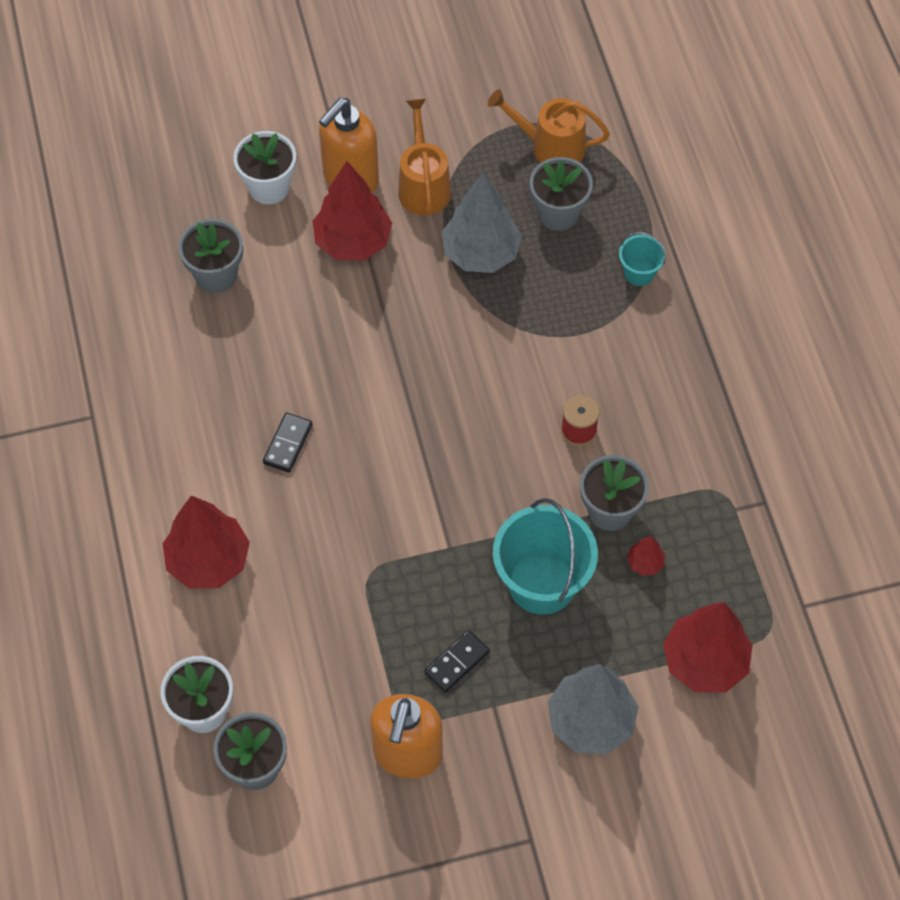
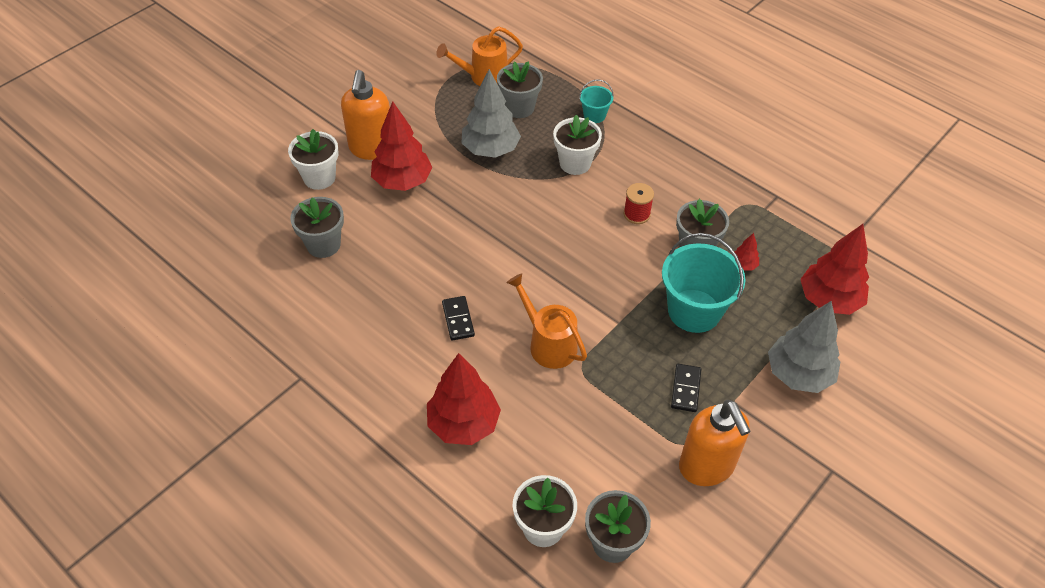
camera: 35 degrees left, 10 degrees down
orange watering can [398,99,451,215] -> orange watering can moved to [506,273,587,369]
none -> white flower pot [553,115,602,175]

